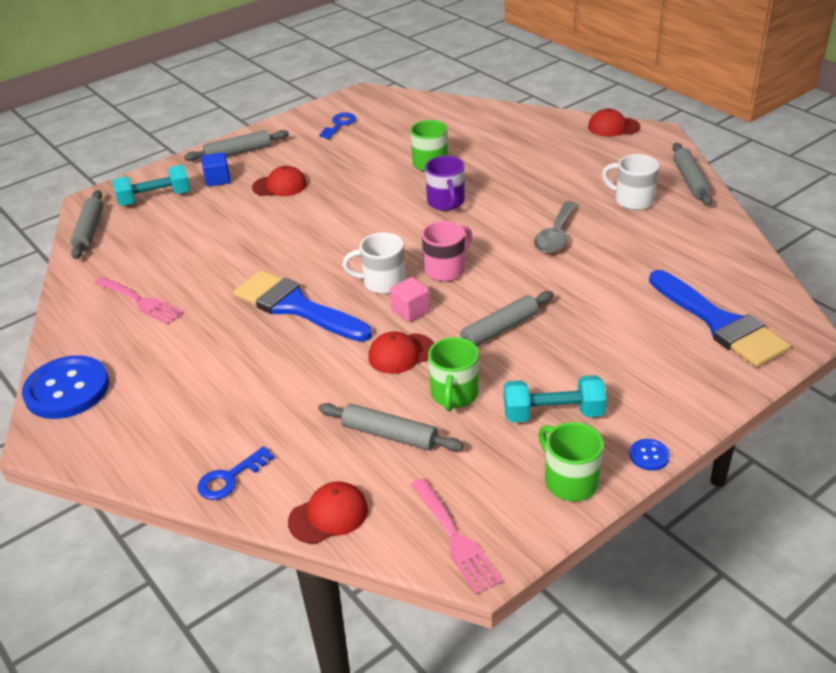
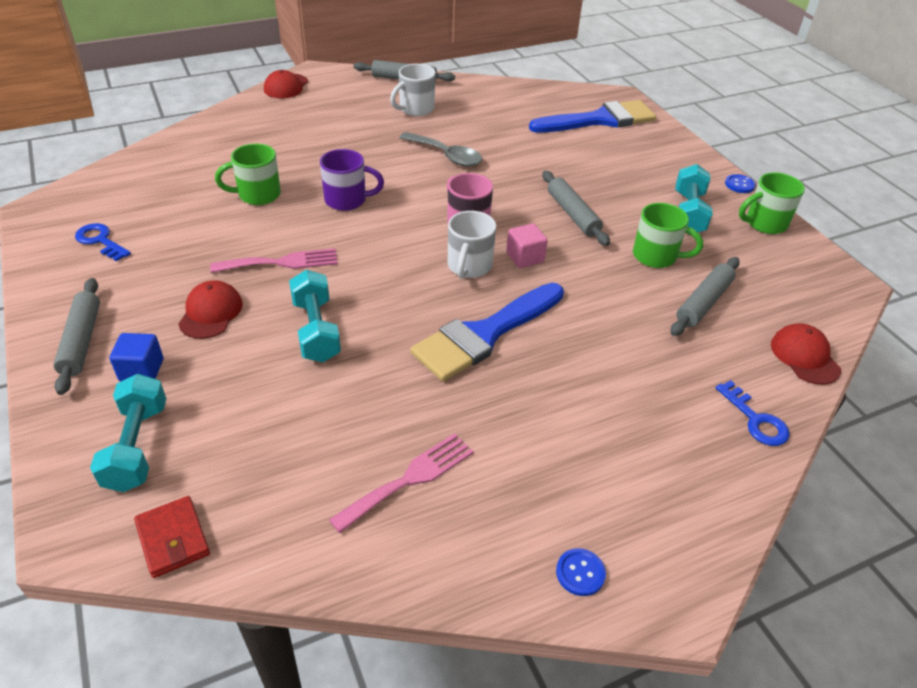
camera: 80 degrees left, 5 degrees up
blue button [22,355,109,419] -> blue button [556,548,606,596], size x0.42
grey rolling pin [70,190,103,259] -> red wallet [134,496,210,578]
red cap [368,331,434,374] -> none
pink fork [411,478,503,595] -> pink fork moved to [210,248,338,273]
none -> turquoise dumbbell [289,270,341,362]

